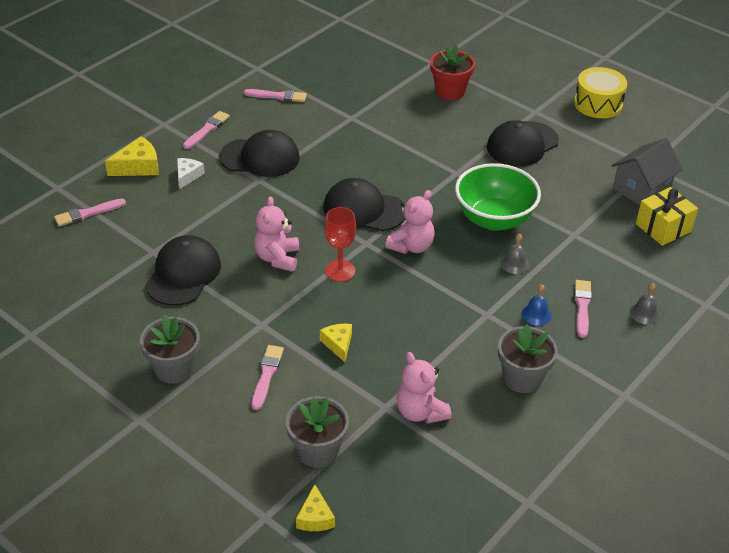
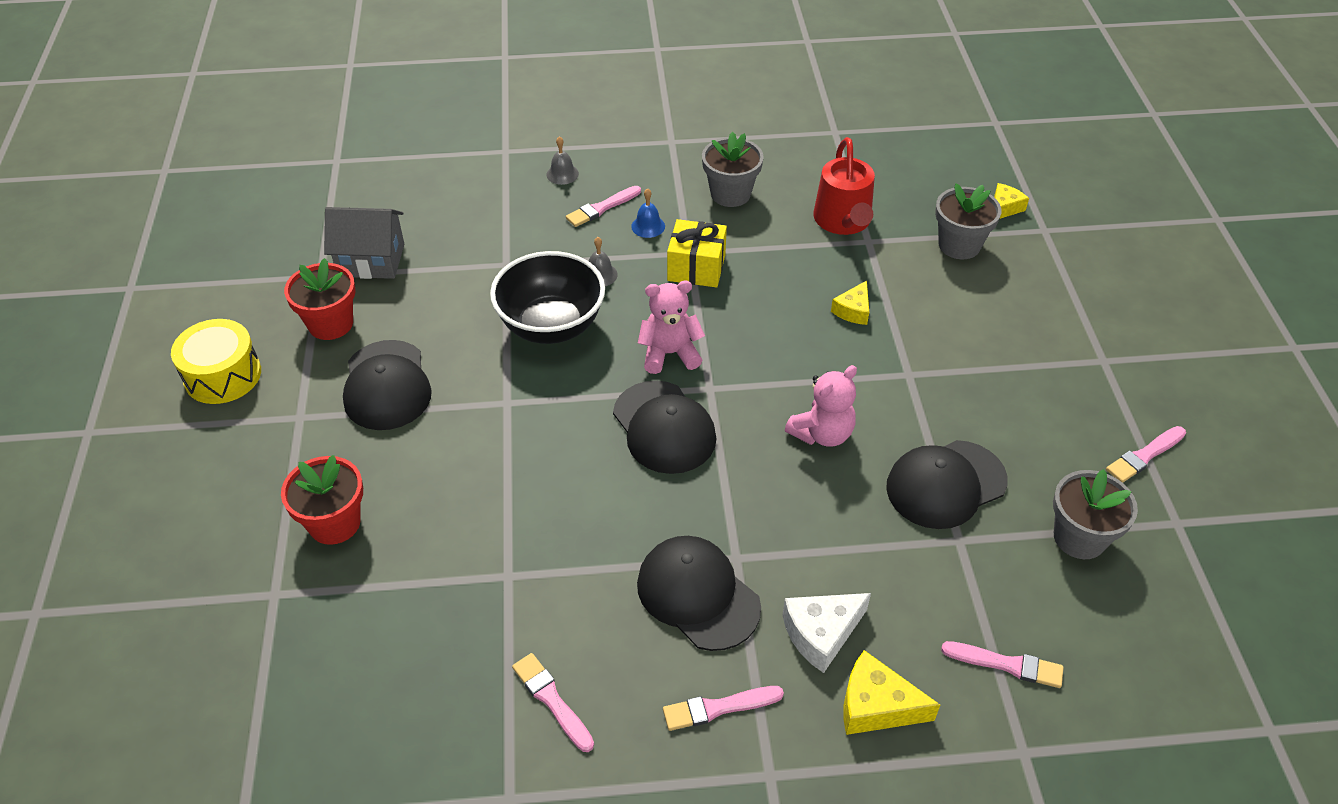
camera: 135 degrees left, 5 degrees up
grey flower pot [140,314,200,384] -> grey flower pot moved to [1053,469,1138,559]
white cheese [177,158,205,189] -> white cheese [782,593,871,673], size x1.52
pink brush [251,345,284,410] -> pink brush moved to [1106,426,1186,483]
red goblet [324,207,356,282] -> none
pink teddy bear [396,352,451,424] -> red watering can [813,137,875,235]
green bowl [455,163,541,231] -> black bowl [490,251,605,344]
black cap [487,120,559,167] -> black cap turned 75 degrees clockwise [343,340,432,430]
yellow gift [636,187,698,246] -> yellow gift moved to [667,219,727,288]
none -> red flower pot [284,258,356,340]

